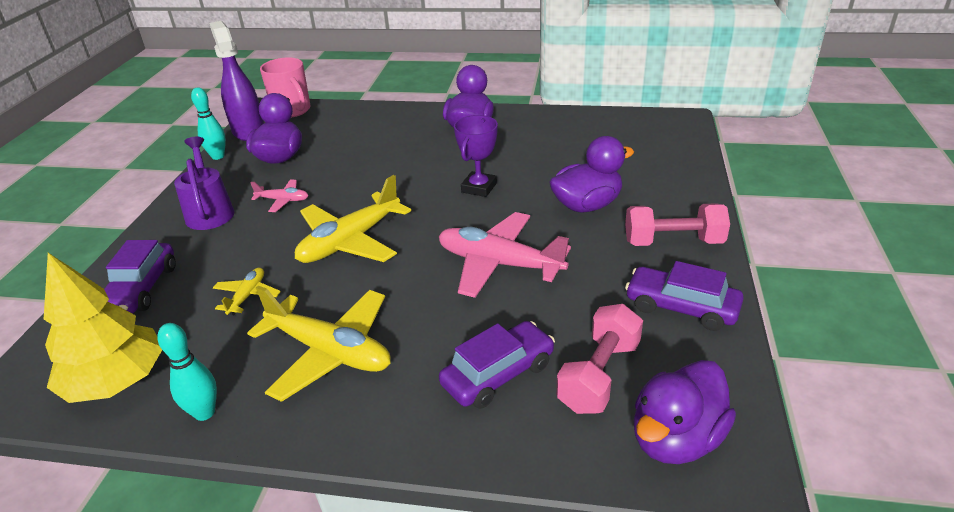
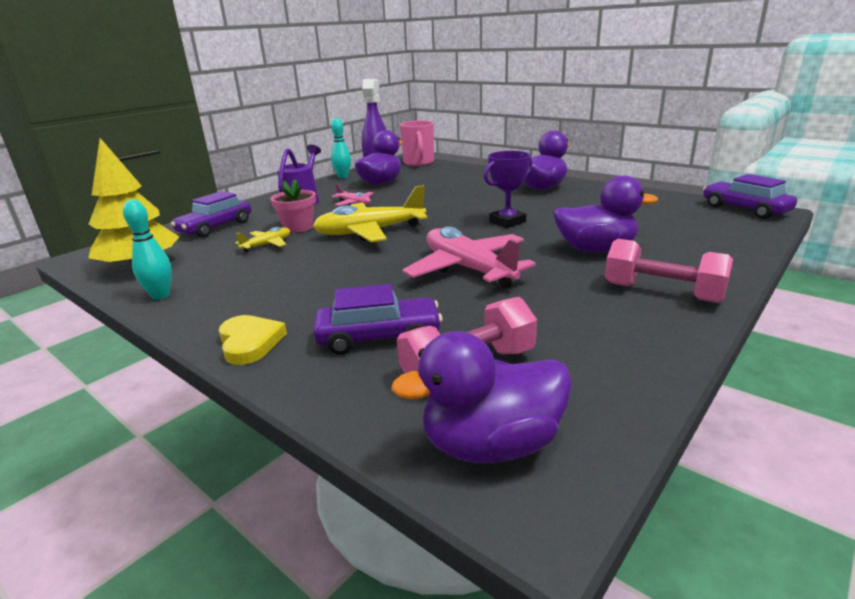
camera: 30 degrees right, 10 degrees down
yellow plane [247,285,391,402] -> none
purple car [625,261,744,331] -> purple car moved to [703,174,797,219]
none -> yellow heart [219,315,287,365]
none -> pink flower pot [270,179,316,233]

